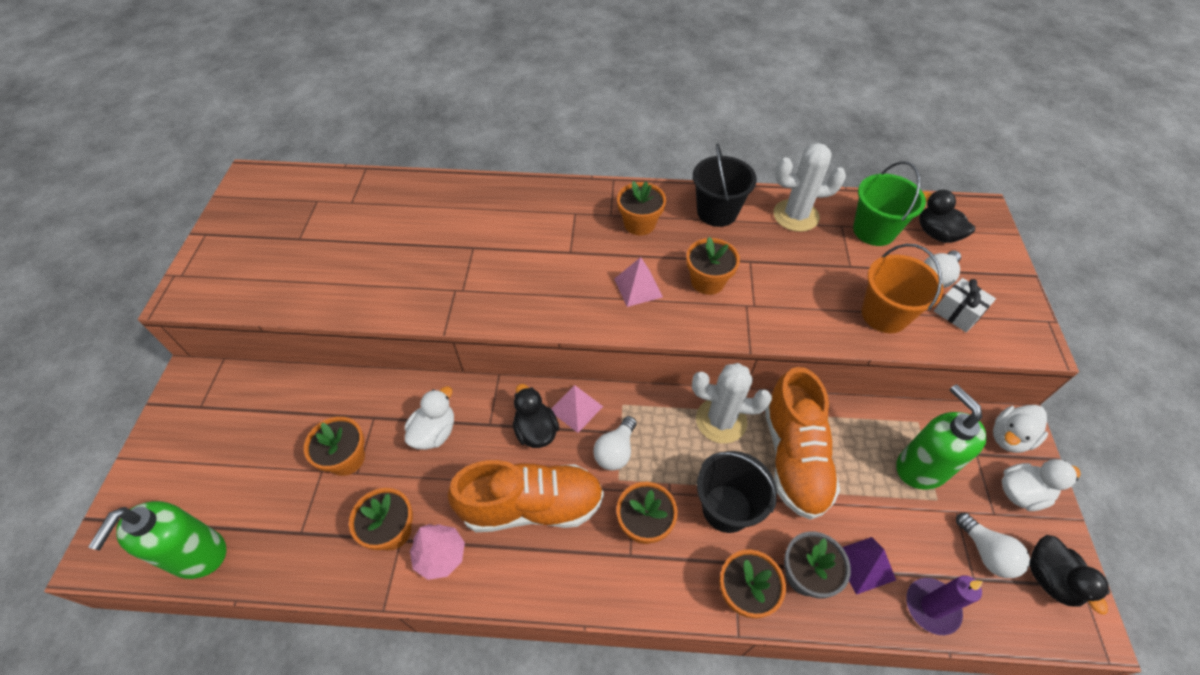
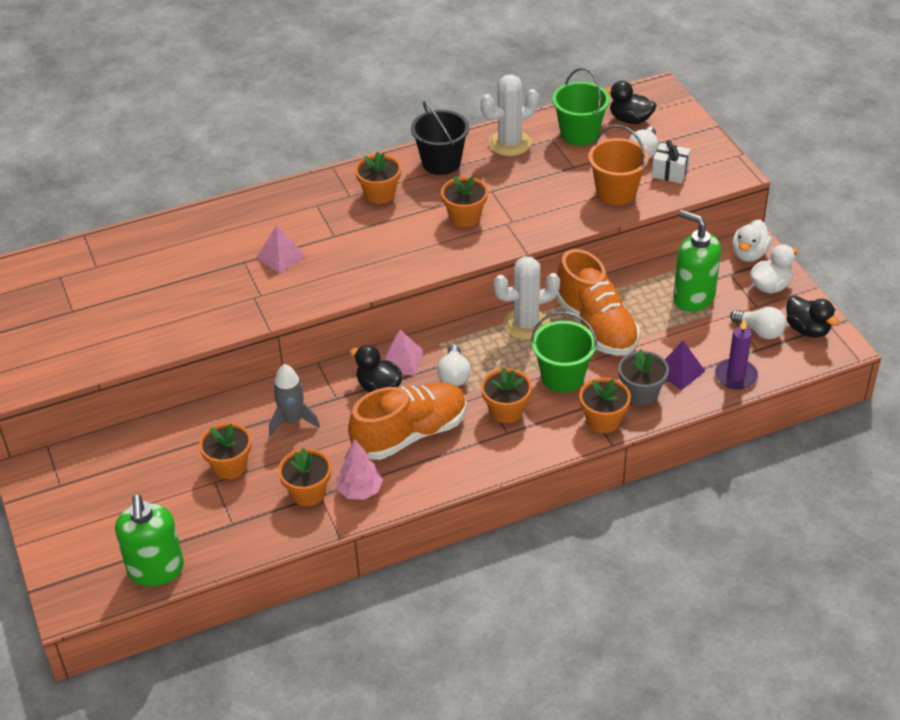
camera: 25 degrees left, 10 degrees down
white duck [405,386,454,450] -> grey rocket [269,364,320,437]
pink pyramid [614,257,663,307] -> pink pyramid moved to [256,225,306,274]
black bucket [697,451,777,533] -> green bucket [531,311,597,393]

